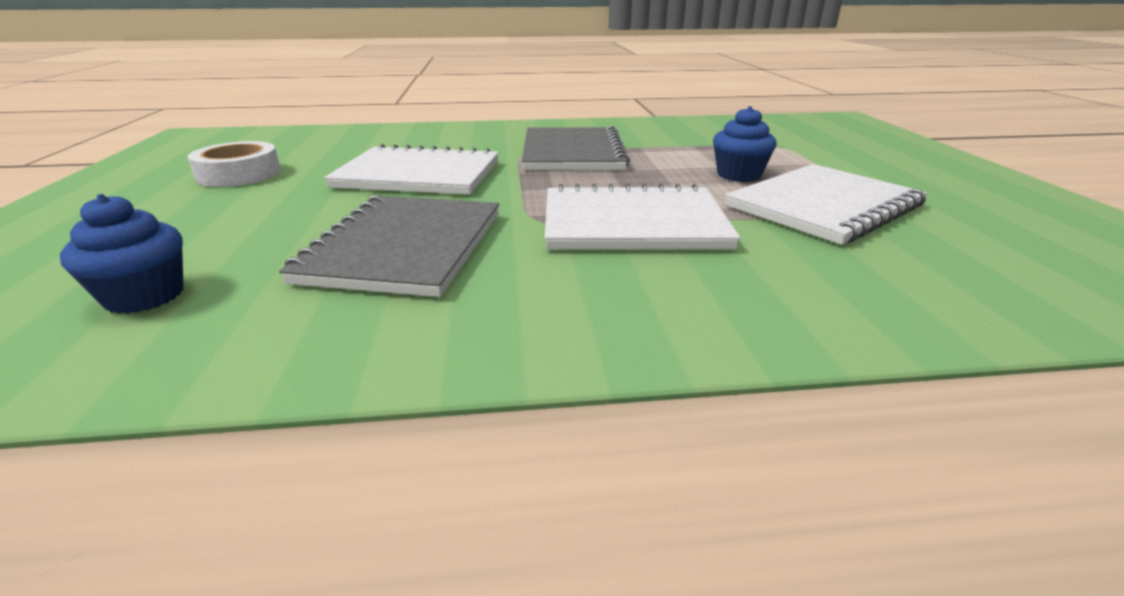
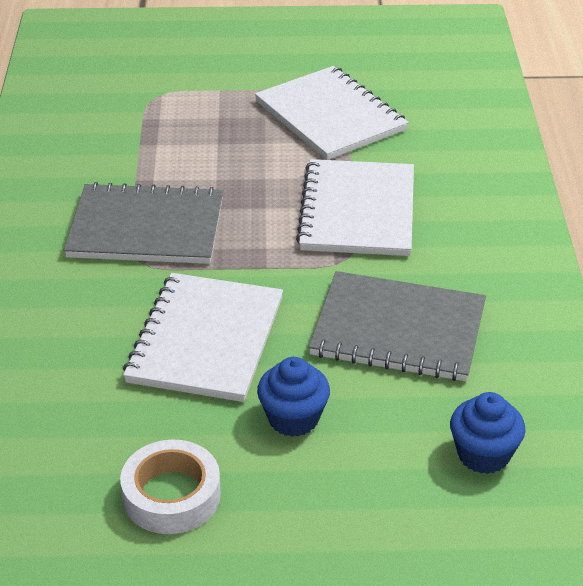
camera: 85 degrees left, 10 degrees up
blue cupcake [713,106,777,182] -> blue cupcake moved to [257,357,330,437]

